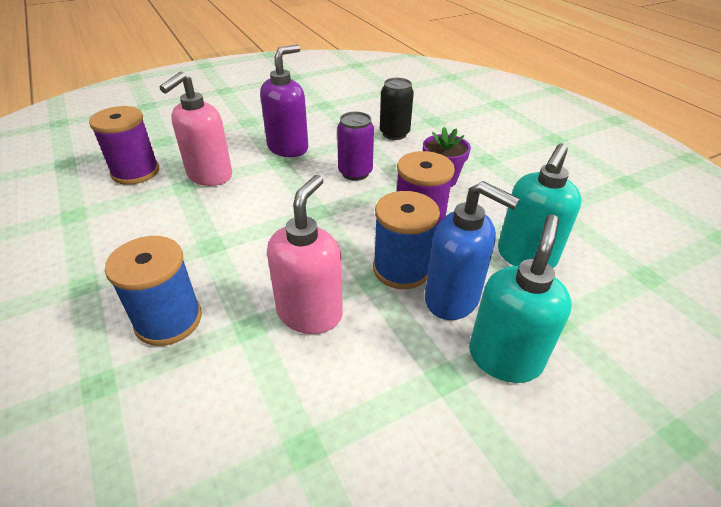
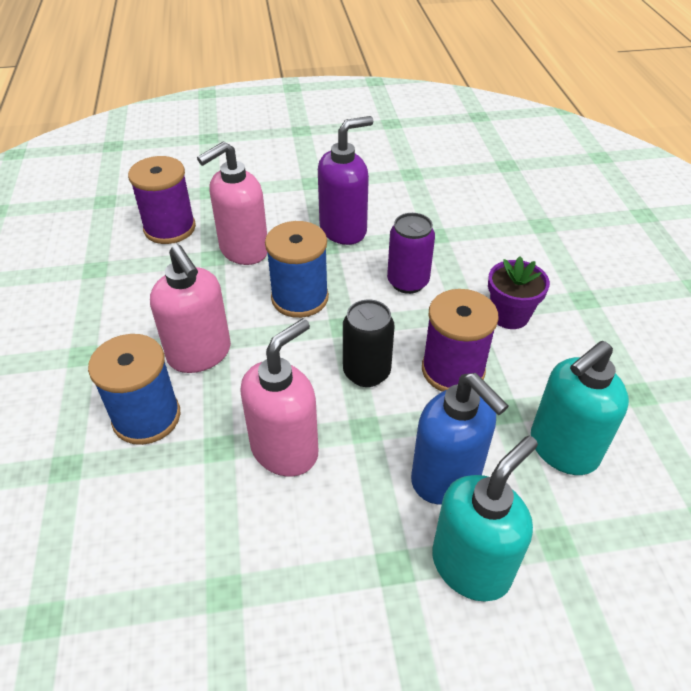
camera: 20 degrees right, 5 degrees up
blue spool [373,191,440,289] -> blue spool moved to [265,221,329,318]
black can [380,78,414,140] -> black can moved to [343,300,394,387]
none -> pink soap dispenser [150,244,231,373]

